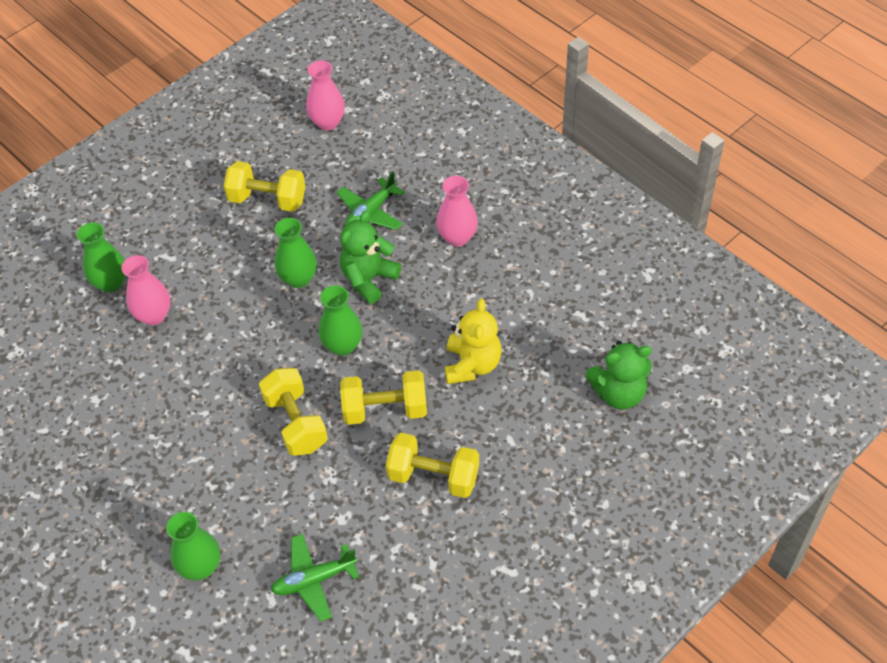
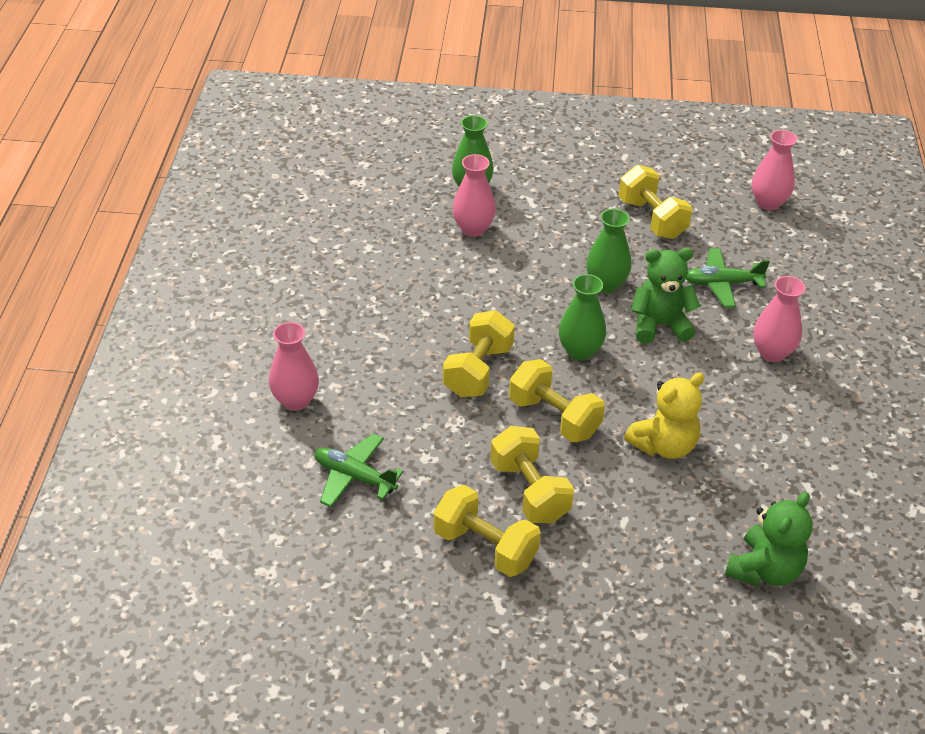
camera: 45 degrees right, 10 degrees down
green vase [166,512,220,580] -> pink vase [269,322,319,411]
green teddy bear [585,341,652,410] -> green teddy bear turned 90 degrees counterclockwise [725,492,813,586]
none -> yellow dumbbell [434,485,541,577]

